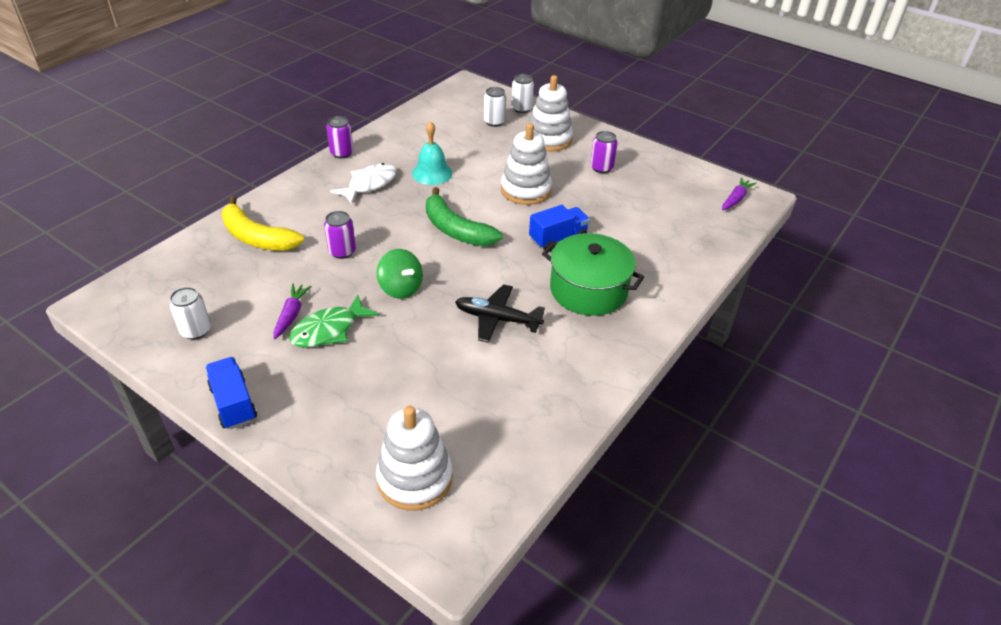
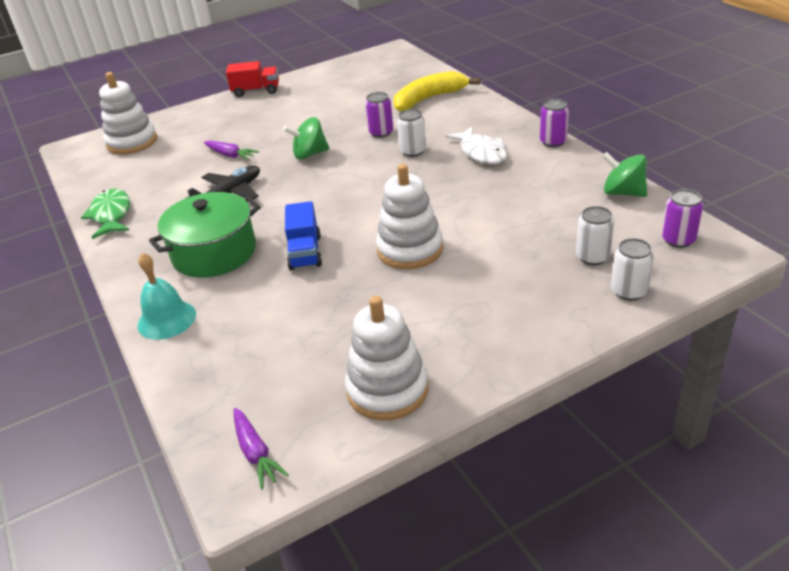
camera: 120 degrees right, 5 degrees down
white can [169,287,211,339] -> white can moved to [397,109,426,157]
blue truck [205,357,257,429] -> red truck [226,61,279,97]
purple carrot [274,284,312,339] -> purple carrot moved to [204,140,259,160]
green fish [289,295,379,348] -> green fish moved to [81,189,130,239]
turquoise bell [412,121,453,185] -> turquoise bell moved to [138,253,196,340]
green banana [426,187,503,246] -> none
white stacking toy [529,75,573,152] -> white stacking toy moved to [345,296,429,421]
purple can [590,131,618,173] -> purple can moved to [662,189,703,248]
none -> green spinning top [602,152,647,197]

